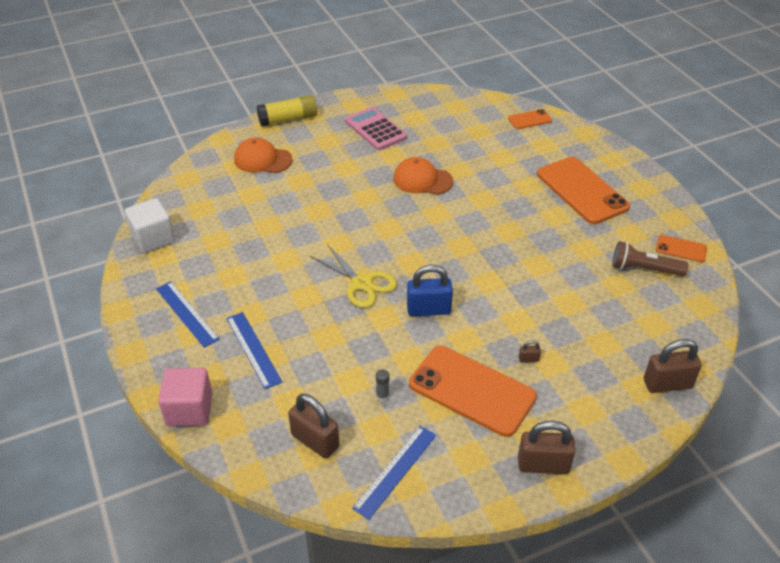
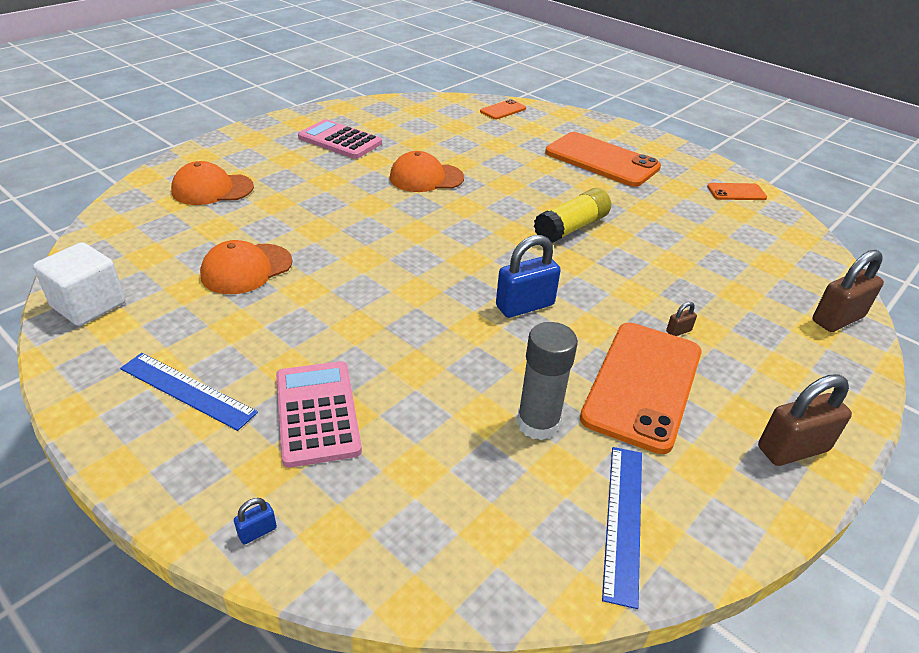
camera: 25 degrees left, 5 degrees down
pink cube [158,368,213,426] -> blue padlock [234,498,277,544]
blue ruler [226,312,282,389] -> pink calculator [276,361,362,468]
yellow glue stick [257,95,317,126] -> yellow glue stick moved to [534,188,611,243]
brown padlock [288,394,339,458] -> none
yellow scissors [310,244,397,308] -> none
grey glue stick [376,369,389,401] -> grey glue stick [517,322,578,440], size x2.25
orange phone [409,346,537,437] -> orange phone turned 75 degrees counterclockwise [580,323,701,454]
brown flashlight [612,241,689,276] -> none
none -> orange cap [200,240,292,294]

